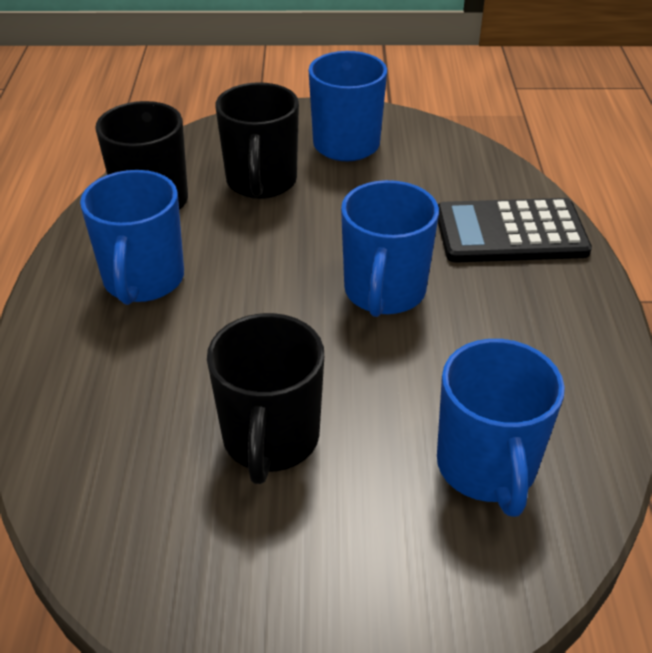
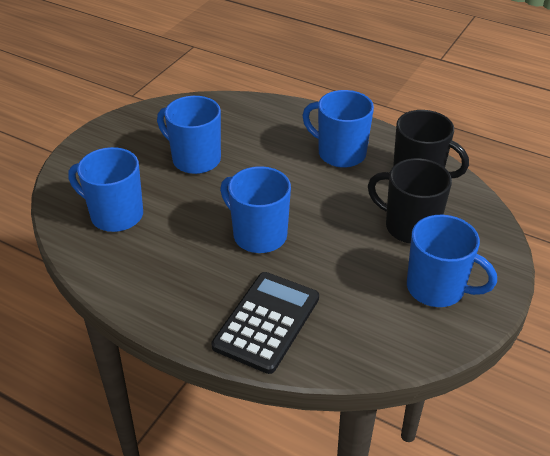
camera: 120 degrees right, 0 degrees up
black mug [207,313,324,484] -> blue mug [157,96,221,174]

